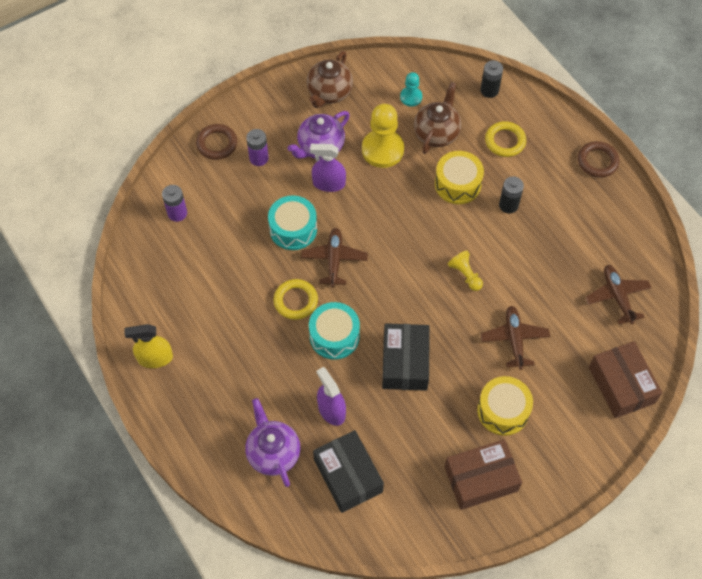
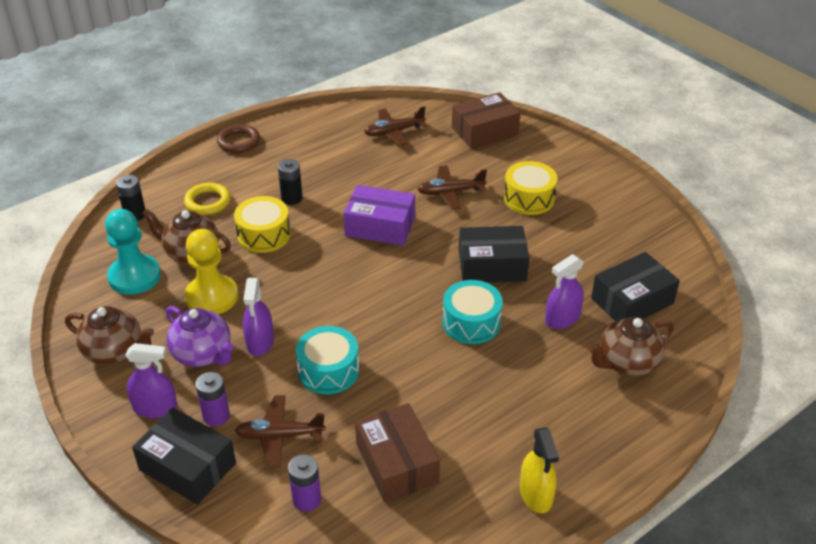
camera: 95 degrees left, 20 degrees down
brown ring [196,124,237,160] -> black box [132,408,236,505]
purple teapot [245,398,301,487] -> brown teapot [588,317,674,376]
yellow ring [274,279,318,320] -> none
brown plane [301,228,368,287] -> brown plane moved to [235,395,326,468]
turquoise pawn [400,72,422,107] -> turquoise pawn [105,209,161,295], size x1.86
brown box [444,439,522,510] -> brown box moved to [355,403,440,502]
yellow pawn [448,250,483,291] -> purple box [344,185,415,246]
none -> purple spray bottle [125,343,177,418]

